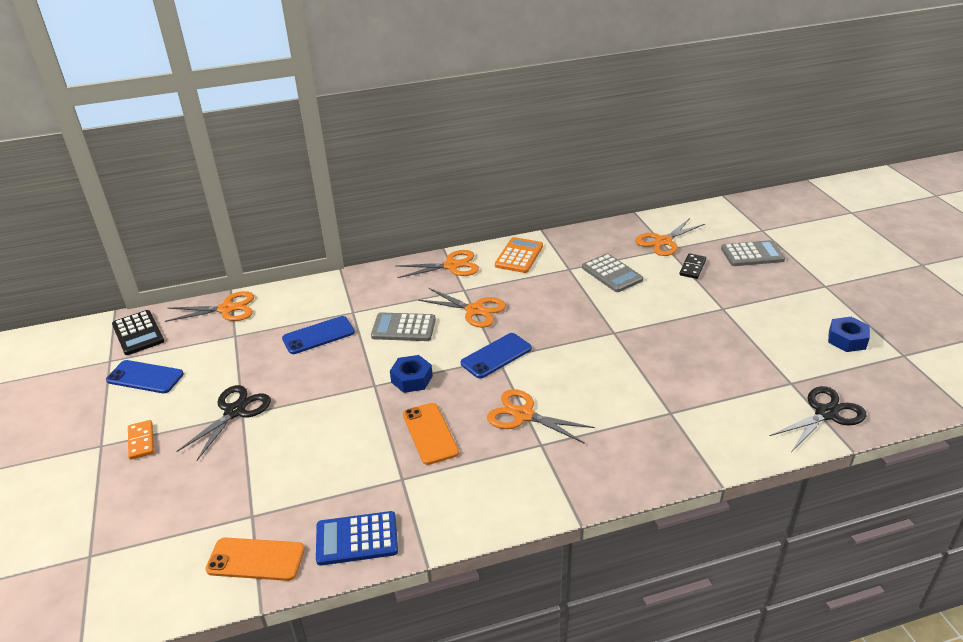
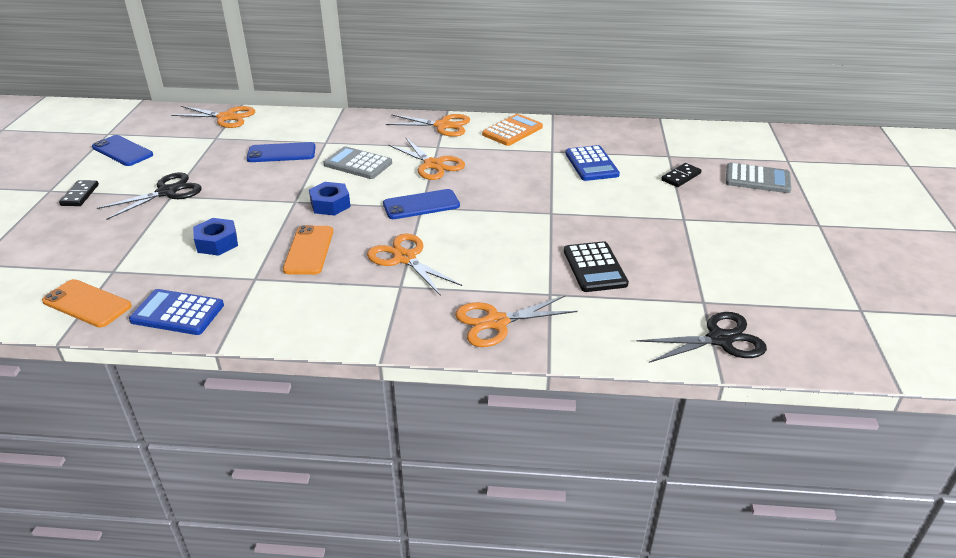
camera: 20 degrees right, 0 degrees up
black calculator [112,310,164,355] -> black calculator moved to [564,241,629,292]
orange domino [128,420,154,460] -> black domino [59,180,99,206]
grey calculator [582,254,643,292] -> blue calculator [565,145,620,181]
orange scissors [635,218,705,256] -> orange scissors moved to [455,295,578,347]
blue nut [828,317,870,352] -> blue nut moved to [193,218,238,256]

